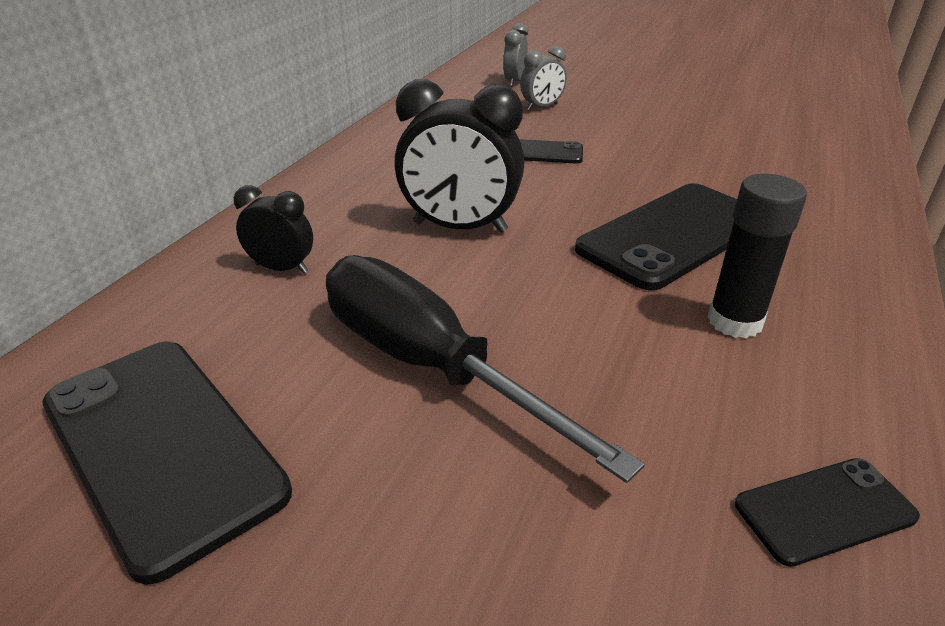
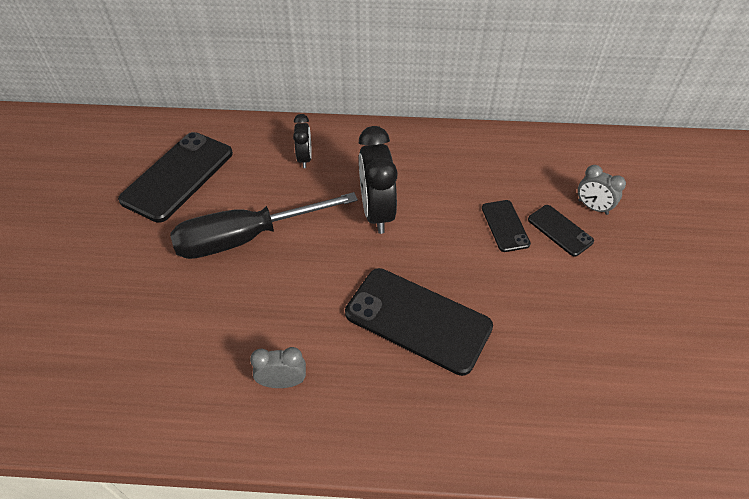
camera: 70 degrees right, 15 degrees up
black screwdriver [326,255,645,483] -> black screwdriver turned 135 degrees counterclockwise [170,192,358,259]
grey clock [503,23,528,87] -> grey clock moved to [250,347,306,388]
black glue stick [708,174,807,338] -> none
black phone [735,458,920,567] -> black phone moved to [528,205,594,257]

